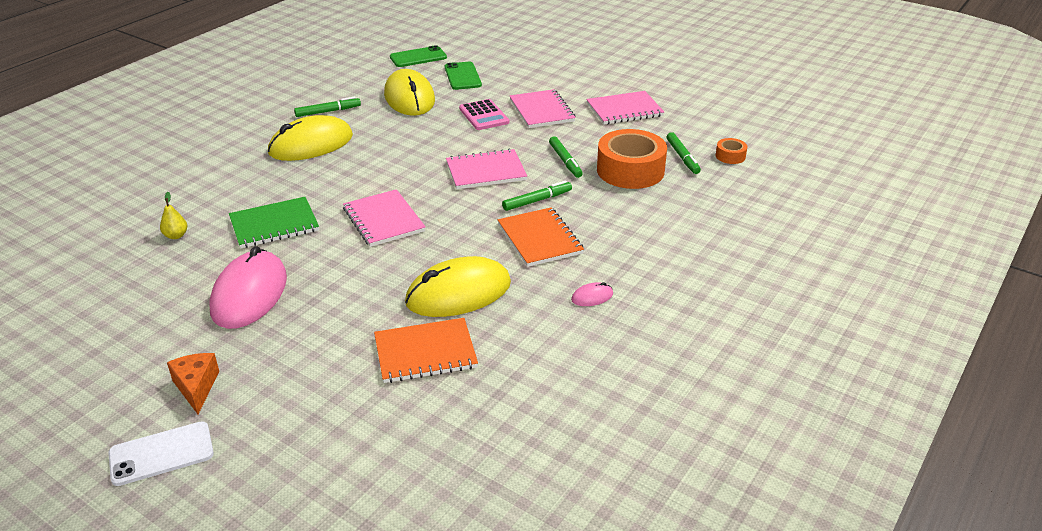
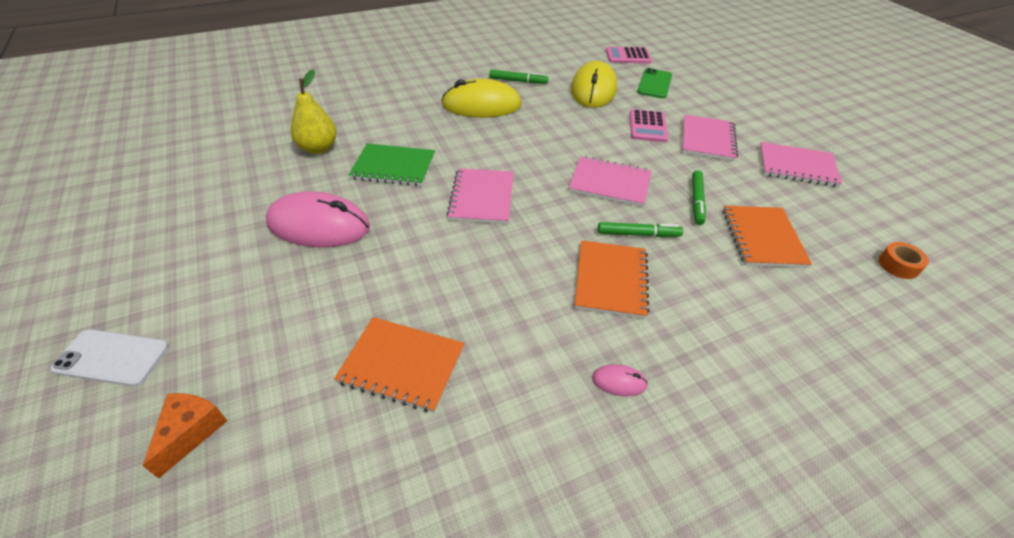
camera: 30 degrees right, 10 degrees up
yellow pear [160,192,187,239] -> yellow pear [291,69,337,154], size x1.87
orange cheese [167,353,219,414] -> orange cheese moved to [143,393,227,479]
pink mouse [209,246,287,329] -> pink mouse turned 60 degrees clockwise [265,191,370,247]
green phone [390,45,447,67] -> pink calculator [606,47,652,63]
yellow mouse [405,256,511,317] -> none
orange tape [597,129,667,189] -> orange notebook [723,206,812,268]
green marker [666,132,701,174] -> none

